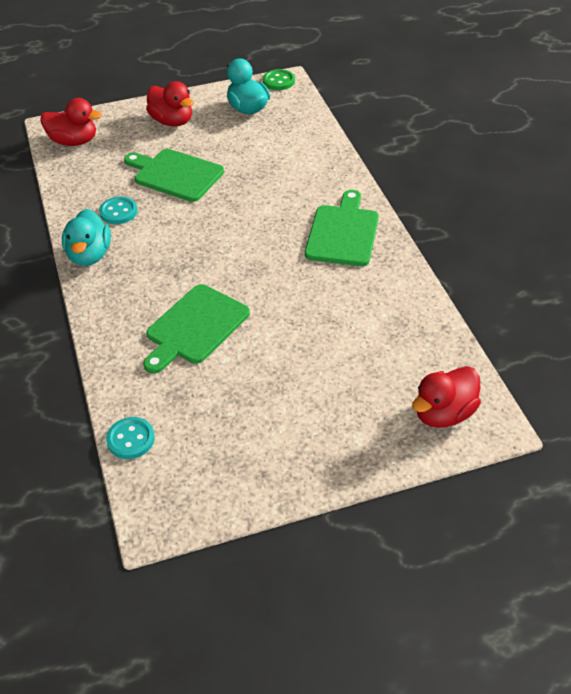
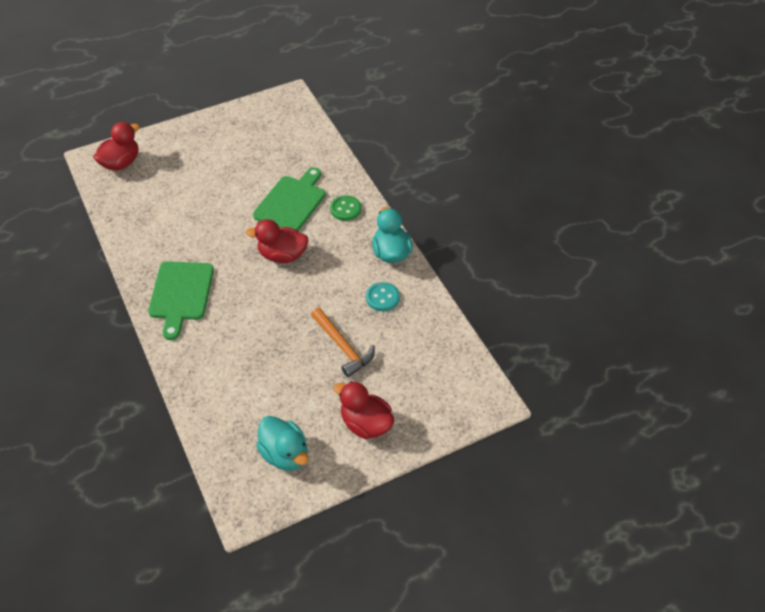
camera: 170 degrees right, 5 degrees up
red duck [40,98,102,146] -> red duck moved to [246,219,309,263]
turquoise button [106,417,155,459] -> none
green cutting board [124,149,224,202] -> orange hammer [311,308,375,377]
green button [263,69,295,90] -> green button moved to [330,195,361,221]

